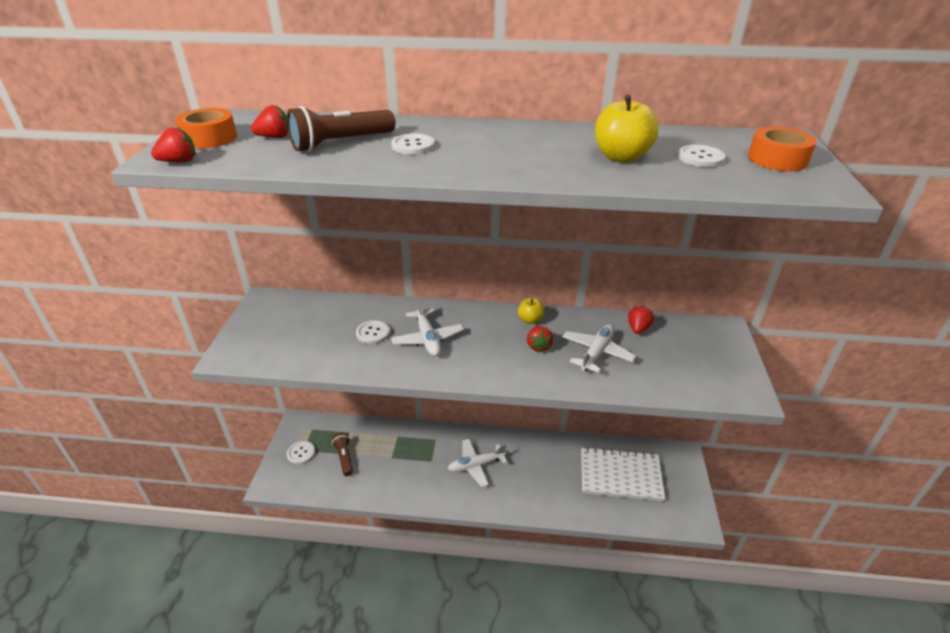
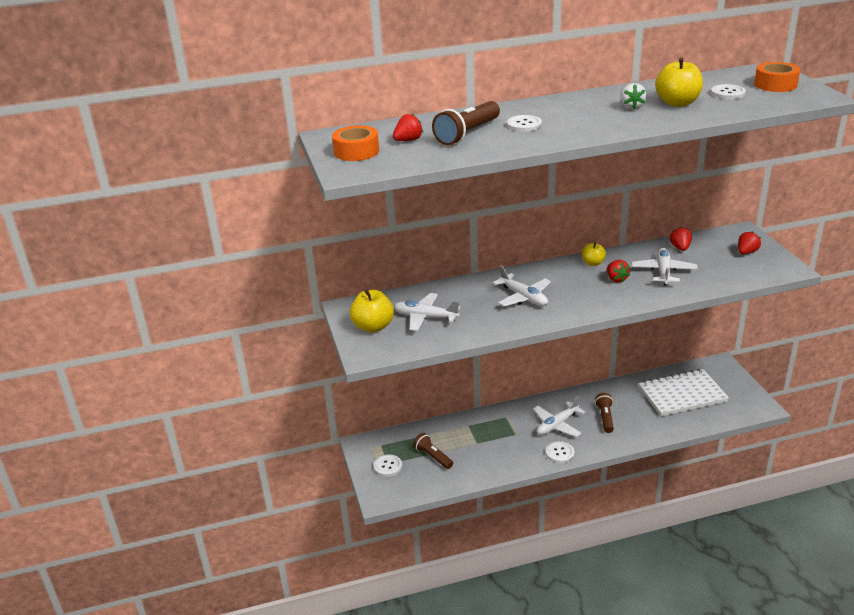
camera: 20 degrees left, 5 degrees down
red strawberry [151,127,196,162] -> red strawberry moved to [738,231,761,254]
white button [356,320,390,344] -> white button moved to [546,441,574,463]
none -> yellow apple [350,289,394,333]
none -> white plane [393,293,460,331]
none -> brown flashlight [595,393,614,433]
none -> white strawberry [620,83,647,110]

